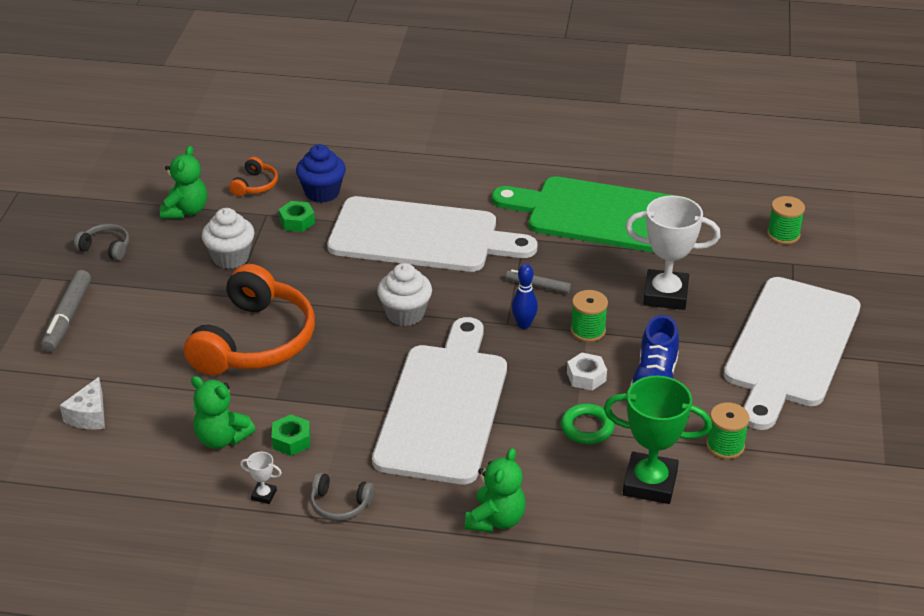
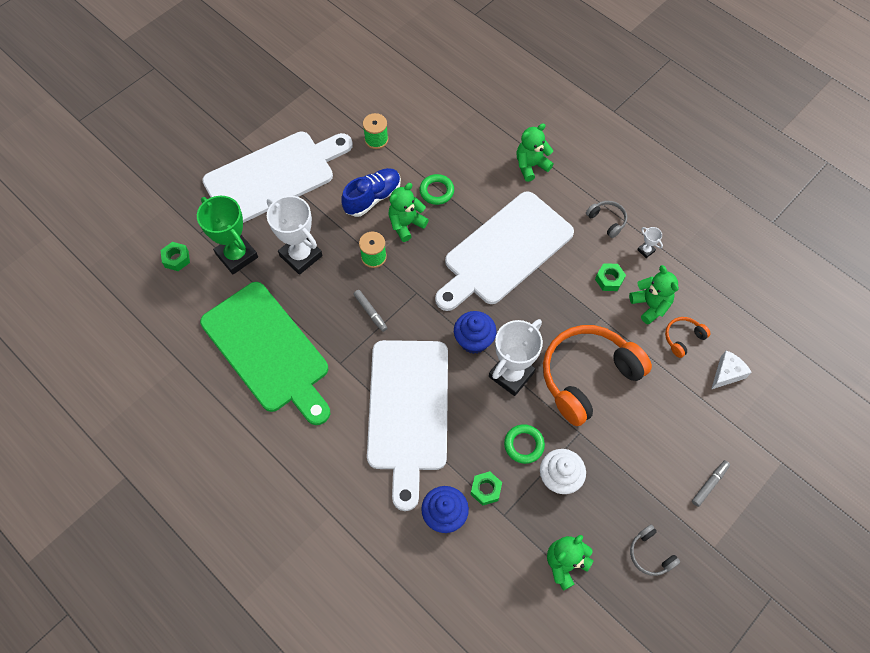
camera: 145 degrees left, 25 degrees up
grey marker [41,270,91,352] -> grey marker [692,460,730,507], size x0.61
orange headphones [229,157,278,196] -> orange headphones moved to [665,317,711,358]
white cutting board [327,196,537,272] -> white cutting board turned 135 degrees counterclockwise [367,340,448,511]
white cupcake [377,263,432,326] -> blue cupcake [454,311,496,354]
blue bowling pin [512,264,538,329] -> none
white nut [567,353,607,391] -> green teddy bear [388,183,429,242]
green trophy [604,376,712,504] -> green trophy moved to [197,196,258,274]
green spool [767,196,805,244] -> green nut [161,242,190,271]
none -> white trophy [489,319,543,396]
none -> green ring [504,424,545,464]

